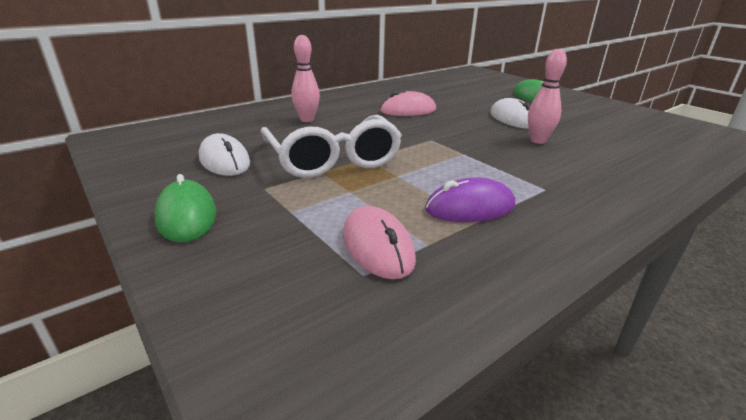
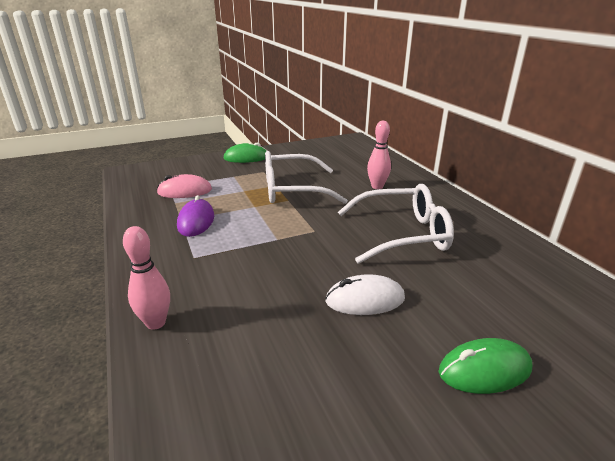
camera: 105 degrees right, 0 degrees up
white mouse [199,133,250,176] -> none
pink mouse [380,91,436,116] -> white glasses [338,184,454,264]
pink bowling pin [528,49,567,144] -> pink bowling pin moved to [123,226,170,330]

